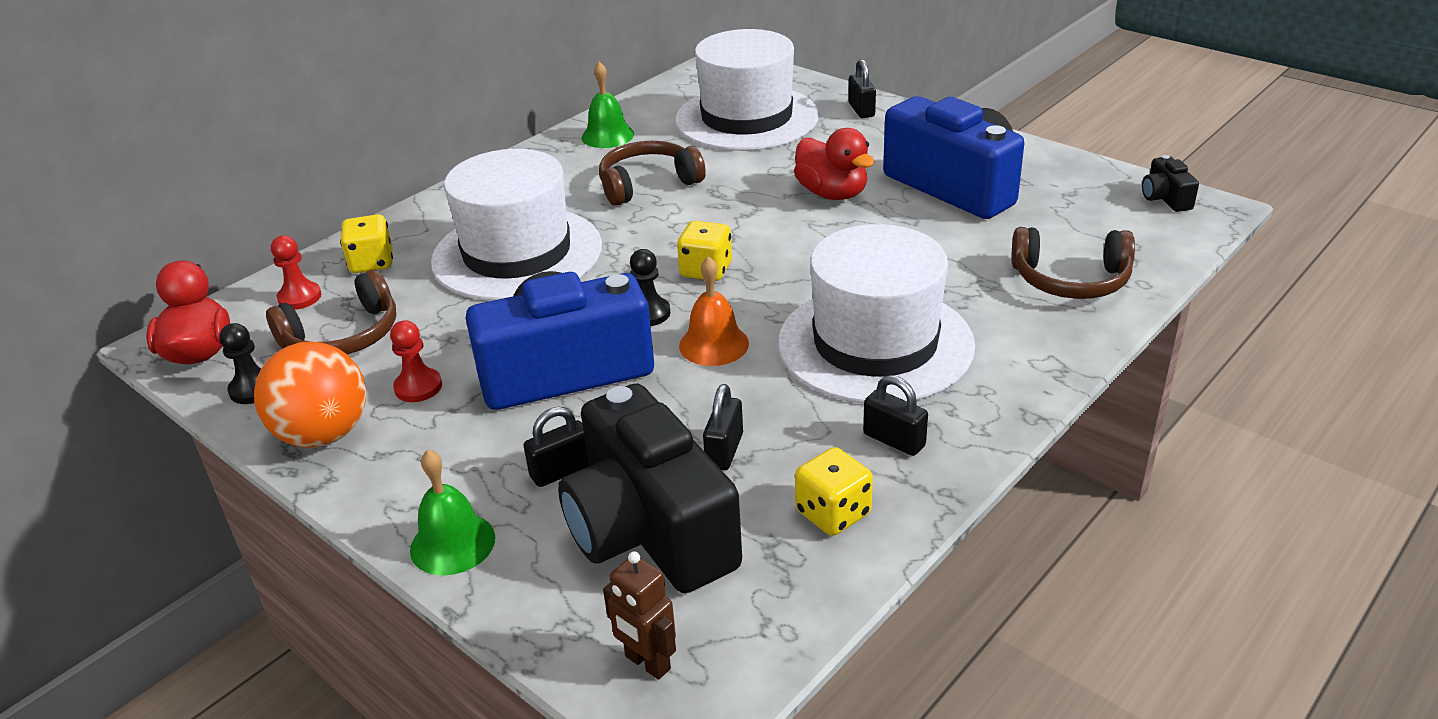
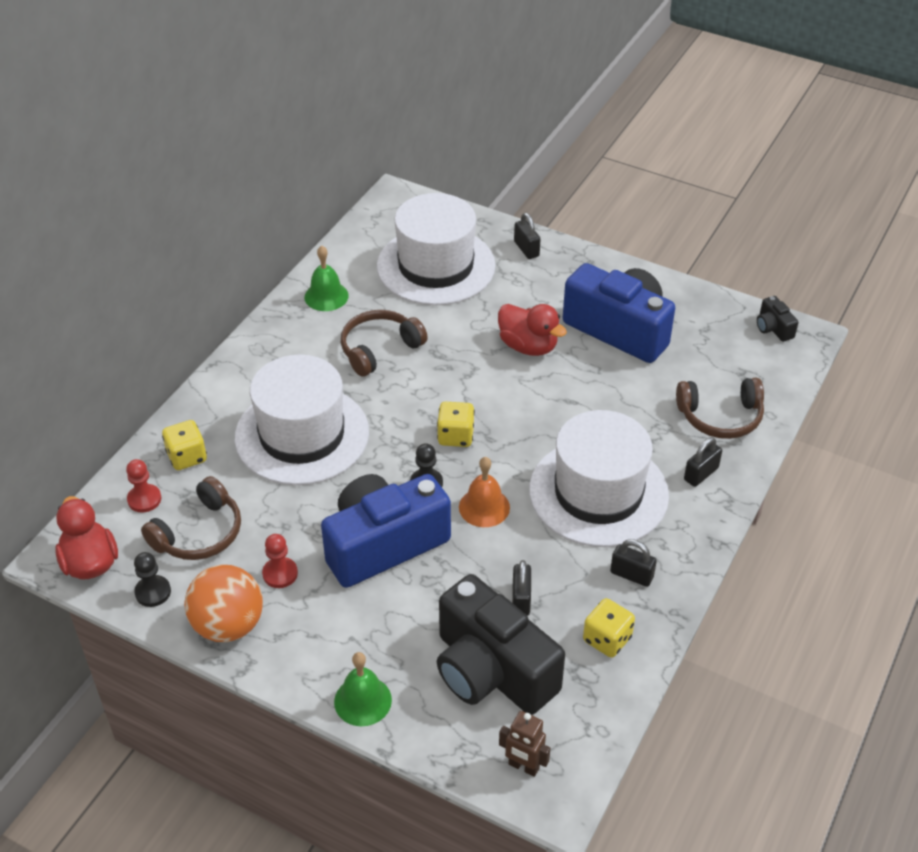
camera: 15 degrees left, 10 degrees up
black padlock [523,407,589,487] -> black padlock moved to [684,437,722,487]

